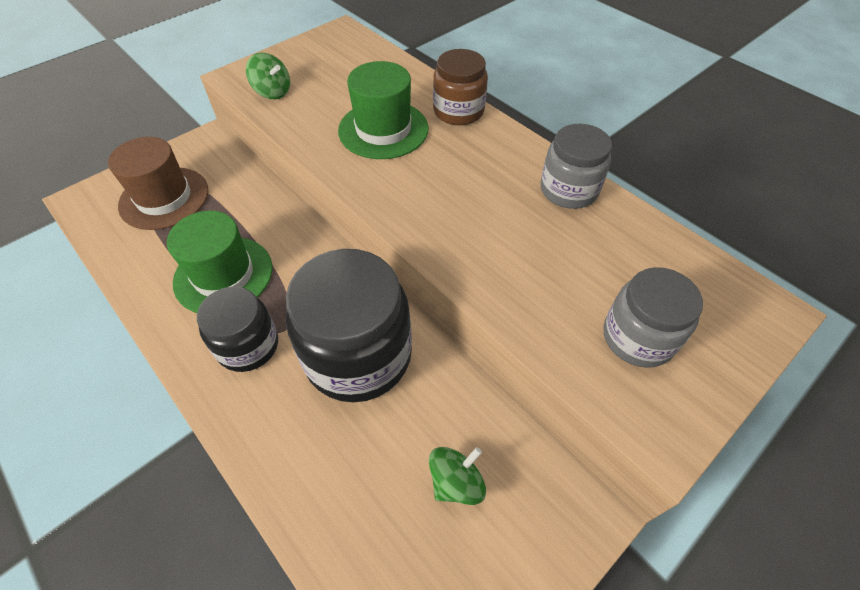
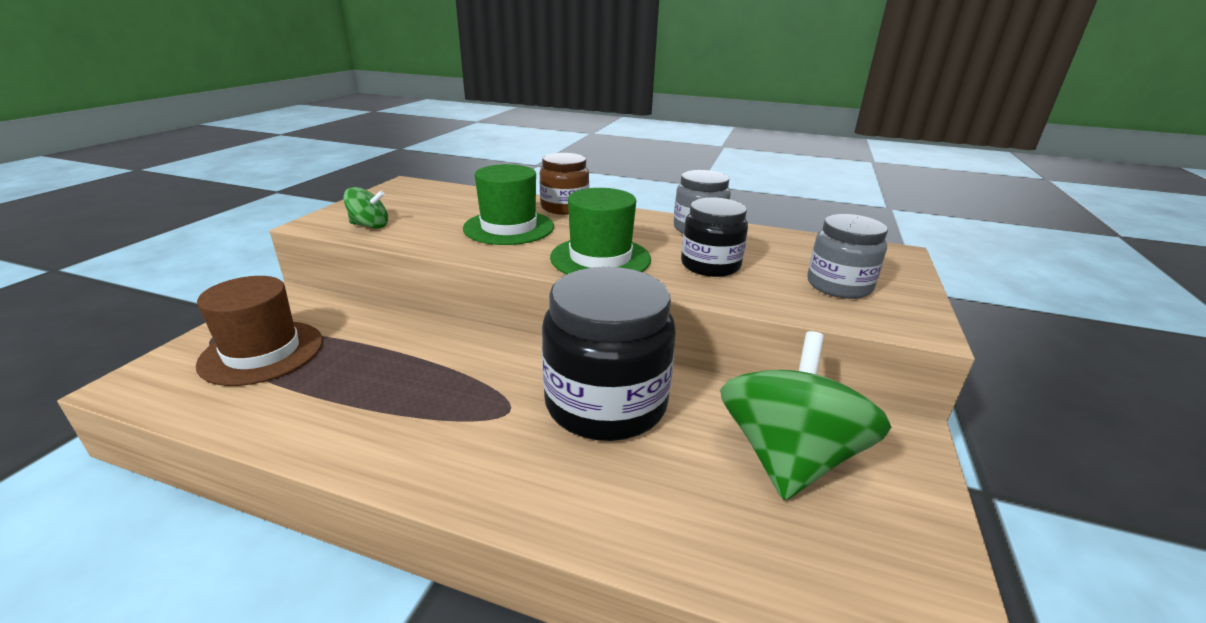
camera: 30 degrees left, 25 degrees down
green hat [167,211,272,313] -> green hat moved to [550,188,651,274]
black jar [197,287,278,372] -> black jar moved to [681,197,748,277]
green spinning top [429,447,486,505] -> green spinning top [720,331,891,500], size x2.10

